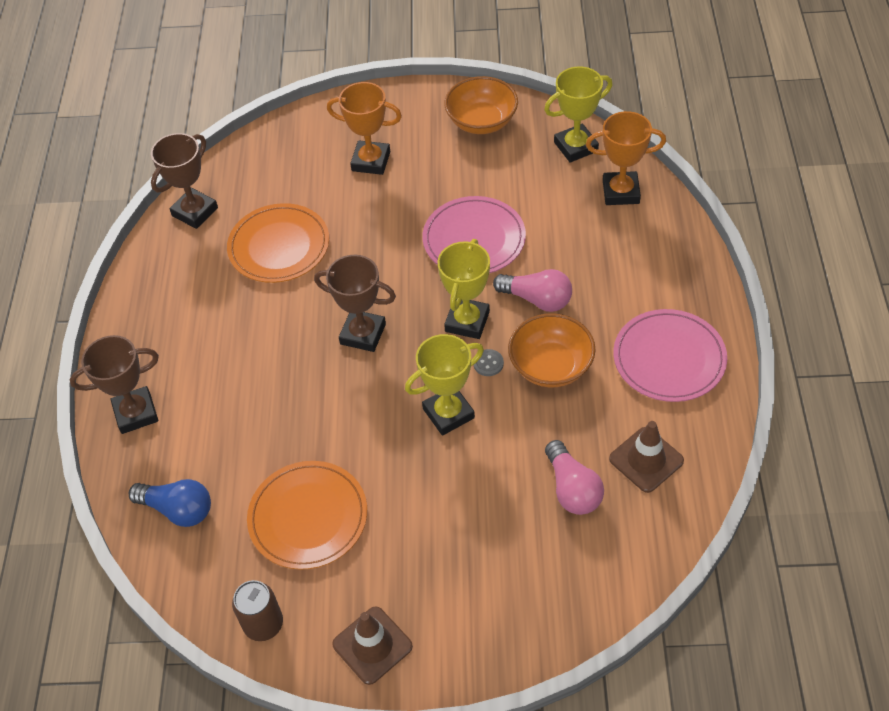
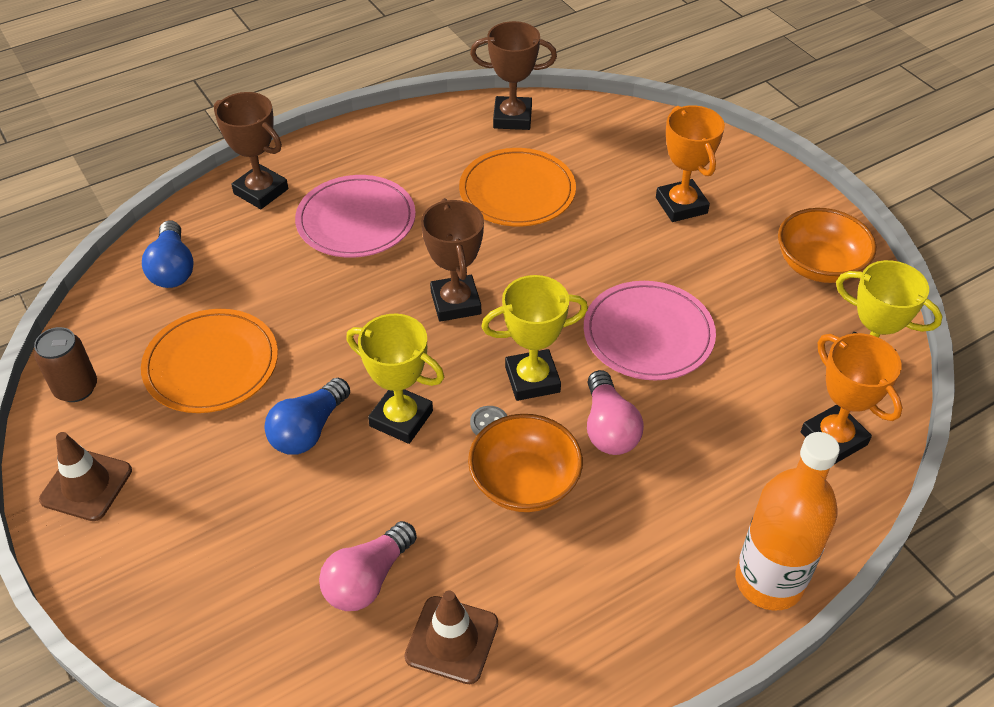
camera: 55 degrees right, 5 degrees down
pink plate [613,309,727,402] -> pink plate moved to [295,175,416,258]
none -> blue light bulb [264,378,350,455]
none -> orange bottle [735,432,840,611]

